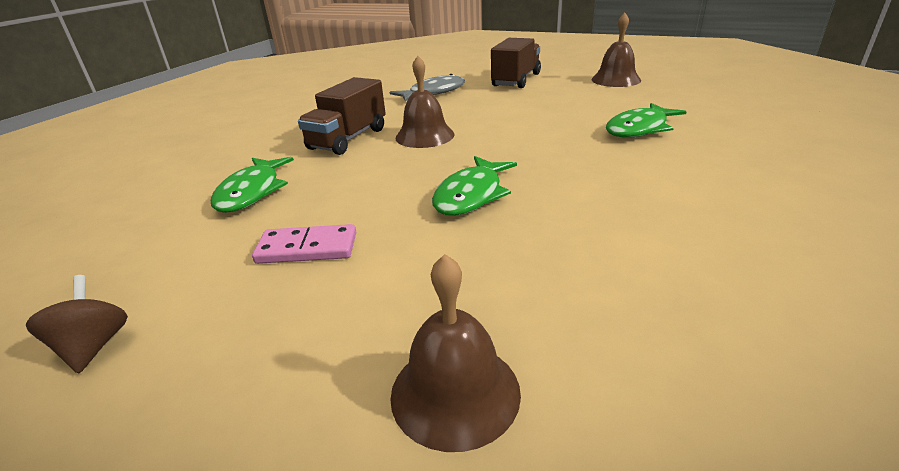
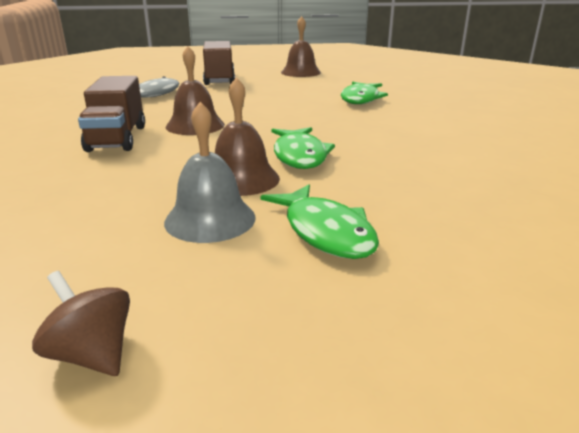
camera: 35 degrees left, 5 degrees down
green fish [211,157,294,213] -> green fish moved to [260,185,379,259]
pink domino [252,224,356,264] -> grey bell [164,102,256,243]
brown bell [390,254,521,452] -> brown bell moved to [215,77,280,196]

